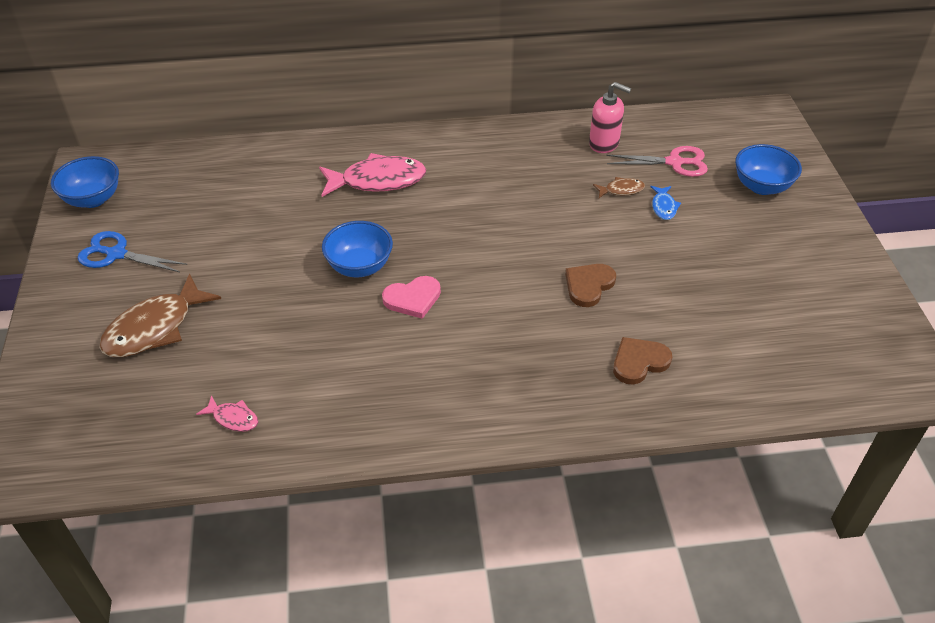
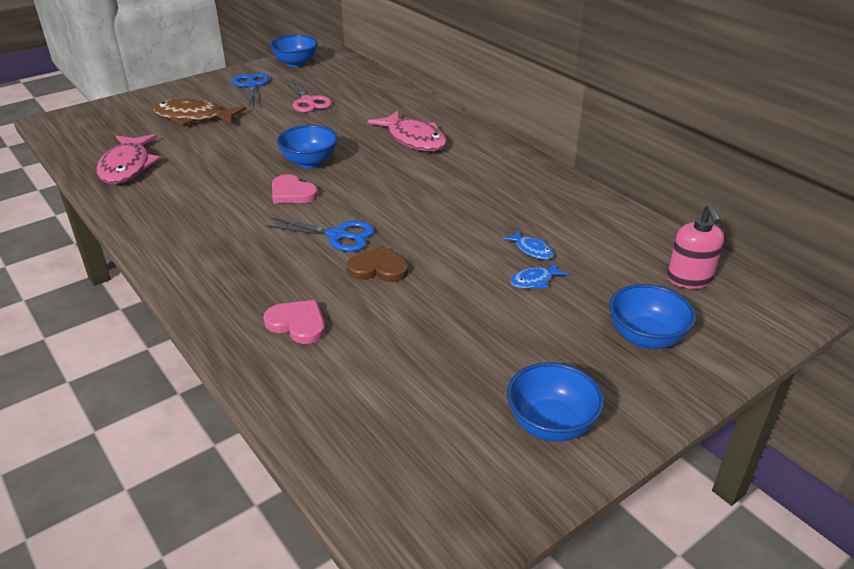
camera: 60 degrees right, 10 degrees down
pink fish [196,395,258,432] -> pink fish [96,134,161,184], size x2.11
pink soap dispenser [589,82,631,153] -> pink soap dispenser moved to [667,204,724,289]
brown fish [593,177,645,198] -> blue fish [502,231,554,260]
pink scissors [606,146,708,177] -> pink scissors moved to [284,79,332,112]
brown heart [613,337,672,385] -> pink heart [263,300,325,344]
none -> blue scissors [265,217,374,252]
none -> blue bowl [507,362,604,442]

